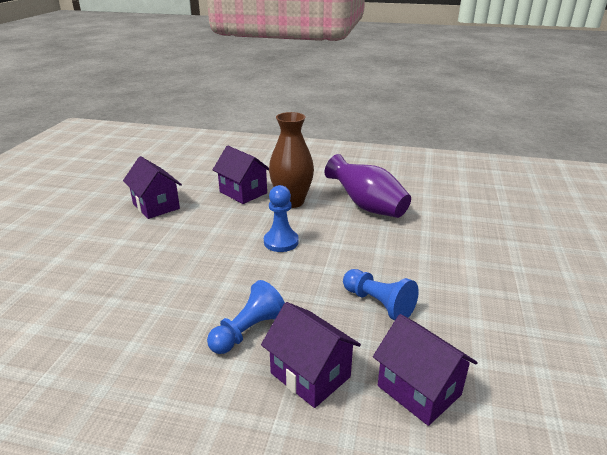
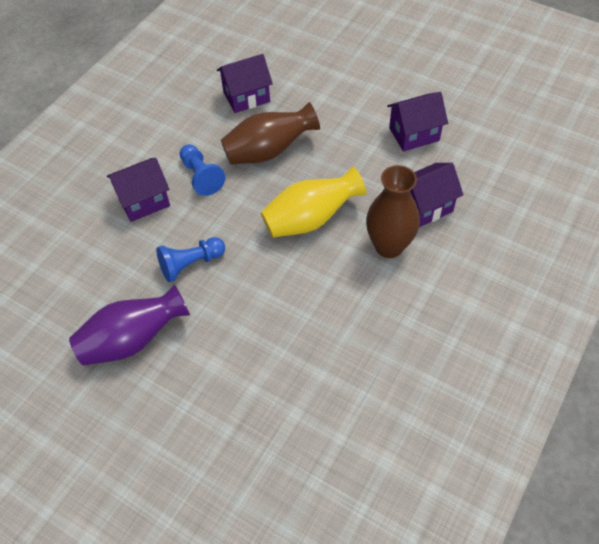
camera: 110 degrees right, 25 degrees up
blue pawn [264,185,299,252] -> yellow vase [261,166,366,237]
purple vase [325,154,411,218] -> purple vase moved to [69,284,190,366]
purple house [373,314,478,426] -> purple house moved to [217,54,273,113]
none -> brown vase [221,102,320,165]

